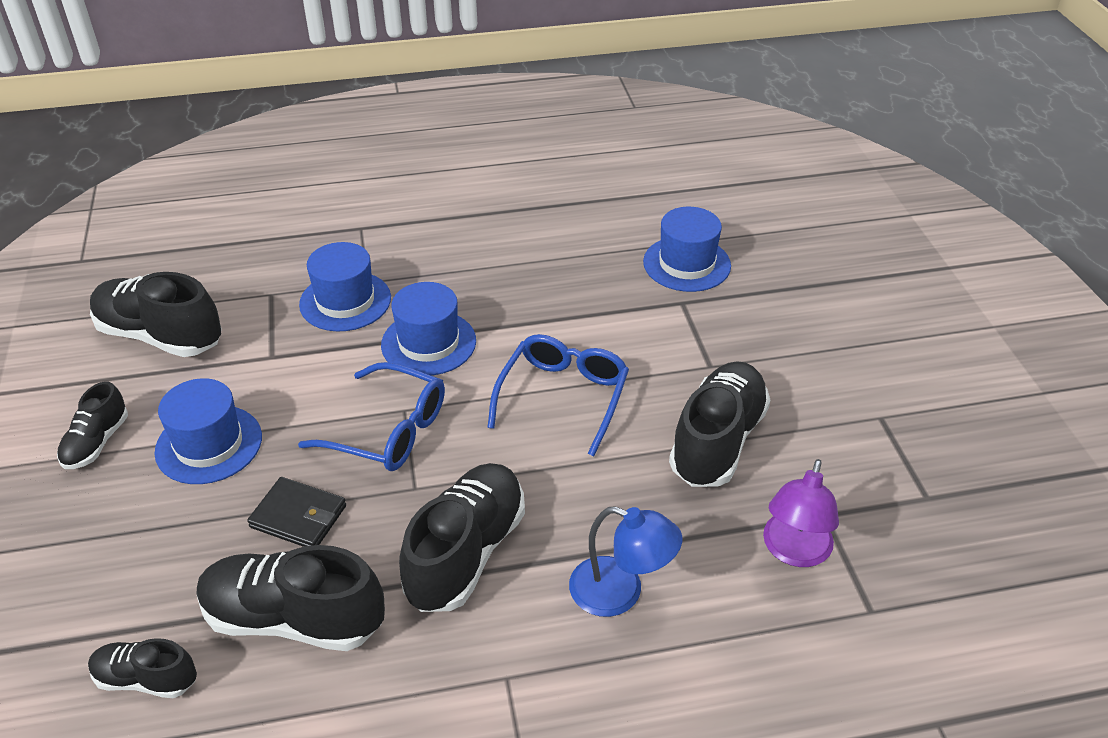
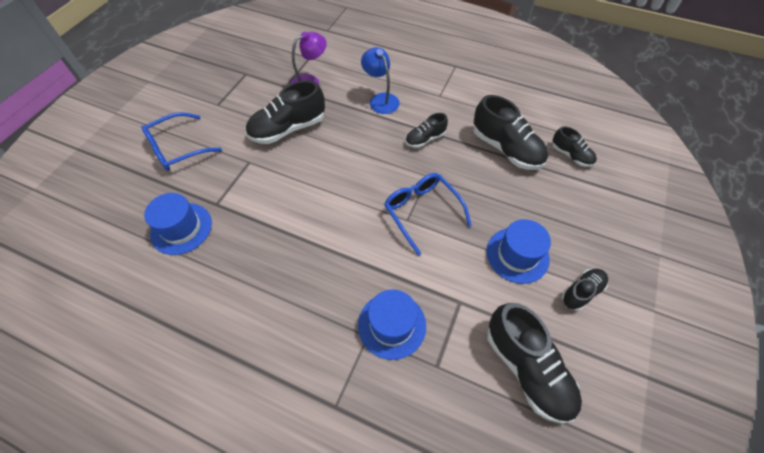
camera: 145 degrees left, 15 degrees up
black wallet [247,477,346,547] -> none
blue hat [381,282,476,376] -> none
black shoe [399,463,525,612] -> black shoe [405,113,448,148], size x0.55
blue glasses [487,334,629,456] -> blue glasses moved to [141,112,222,171]

